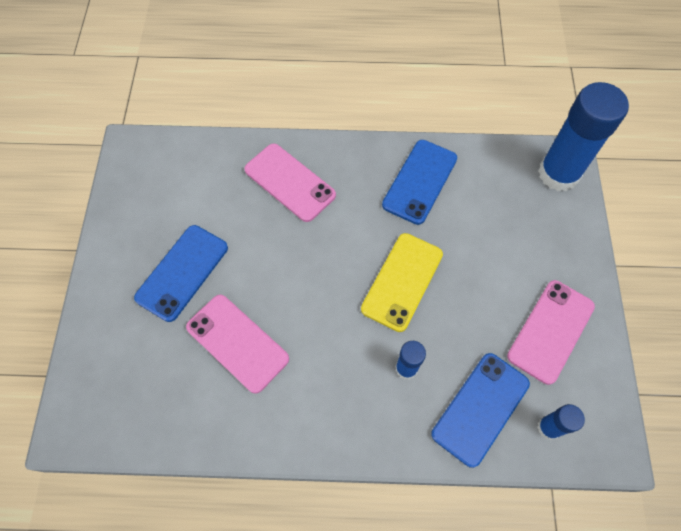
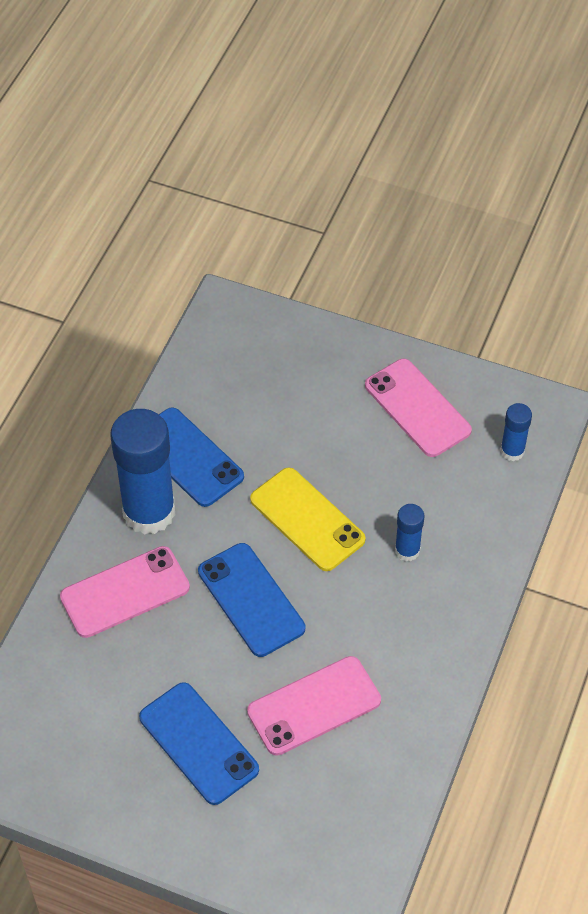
camera: 70 degrees left, 10 degrees down
blue phone [431,353,530,468] -> blue phone moved to [198,543,305,657]
blue glue stick [538,82,629,191] -> blue glue stick moved to [110,409,175,535]

